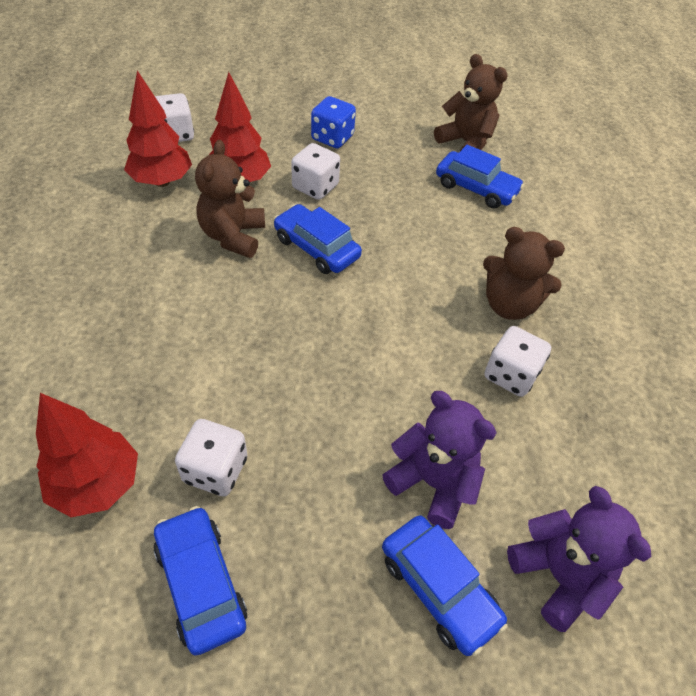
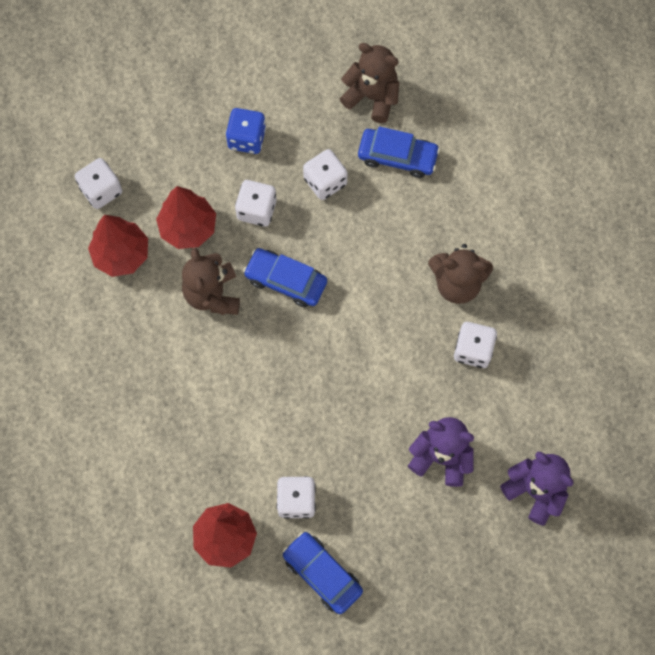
camera: 15 degrees left, 20 degrees up
blue car [382,515,508,656] -> none
none -> white dice [303,149,348,200]

